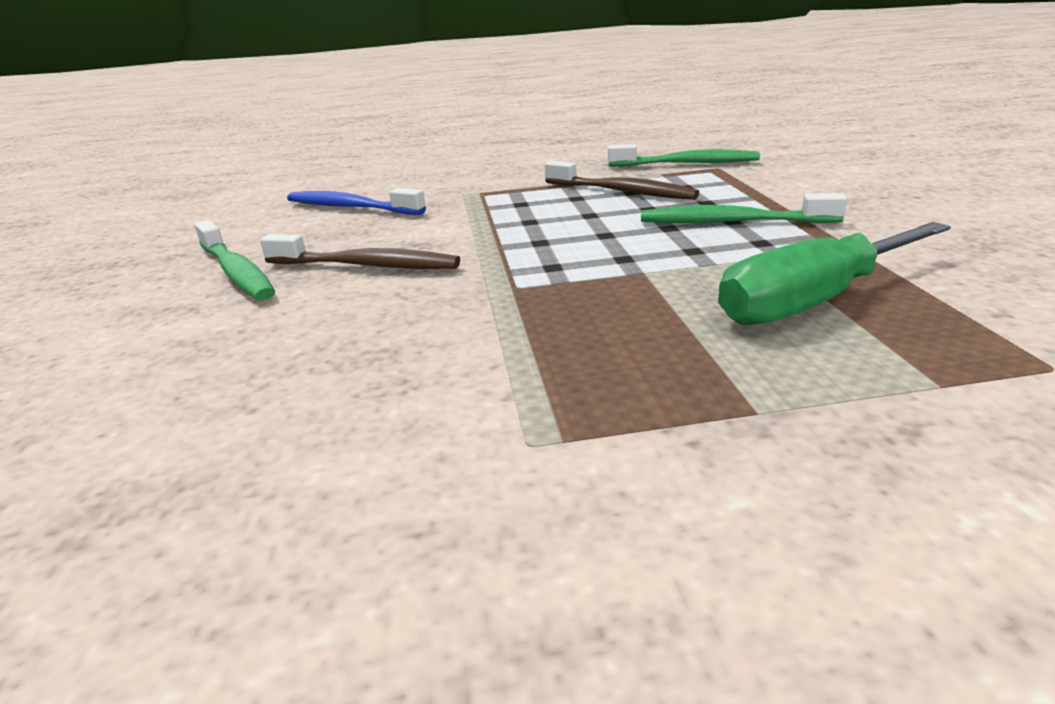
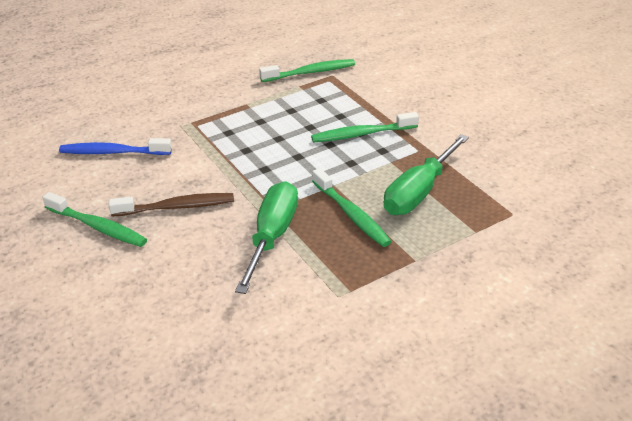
camera: 25 degrees left, 10 degrees up
brown toothbrush [545,160,699,200] -> none
none -> green screwdriver [235,181,298,294]
none -> green toothbrush [312,168,392,247]

